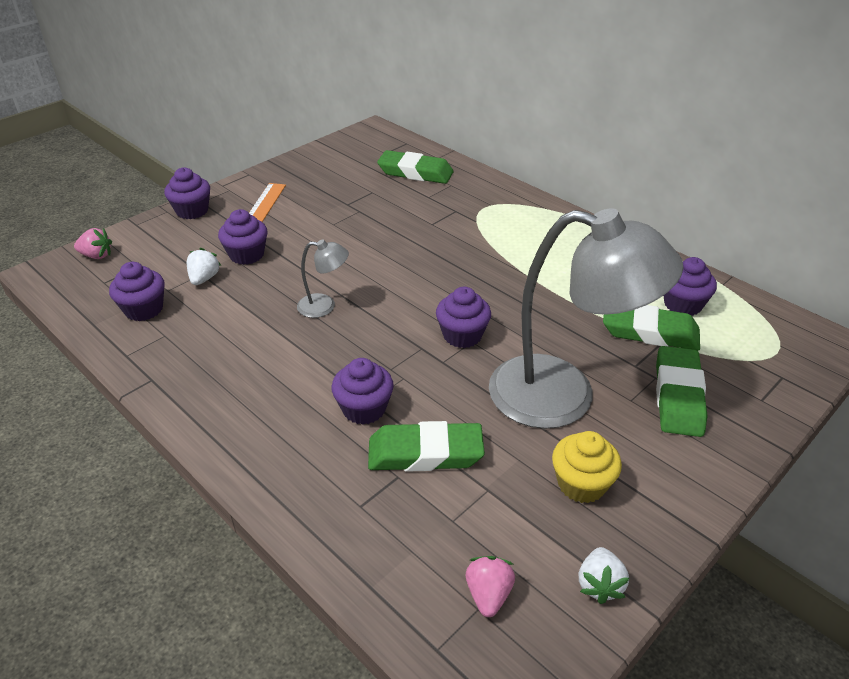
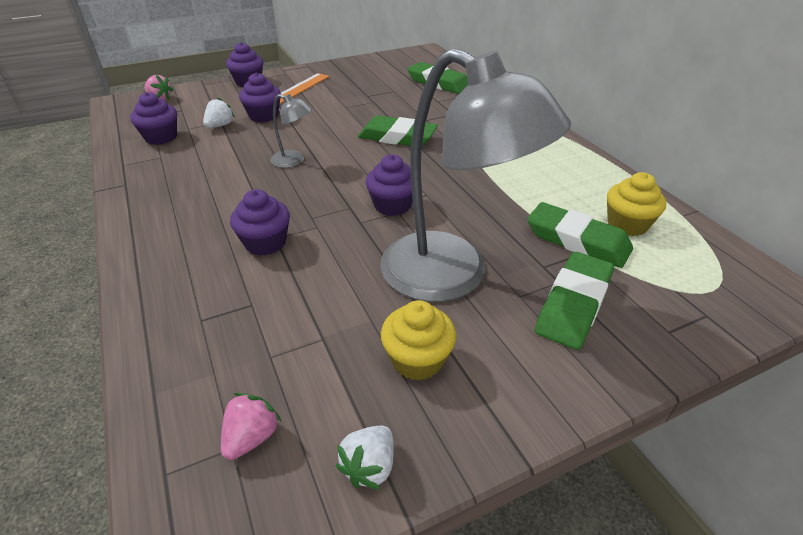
camera: 20 degrees right, 0 degrees up
green eraser [368,421,485,472] -> green eraser moved to [358,115,438,146]
purple cupcake [664,257,717,316] -> yellow cupcake [607,172,666,236]

